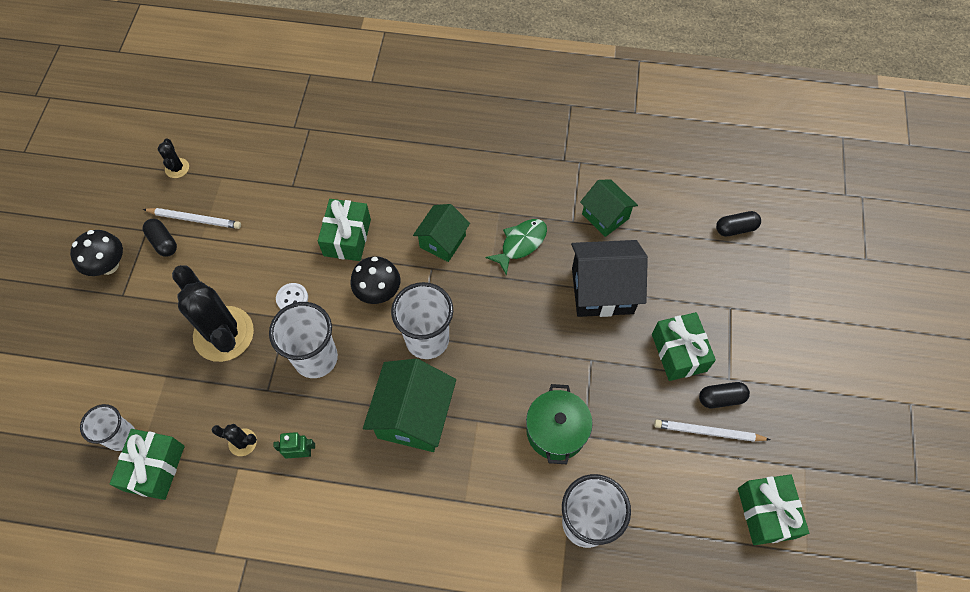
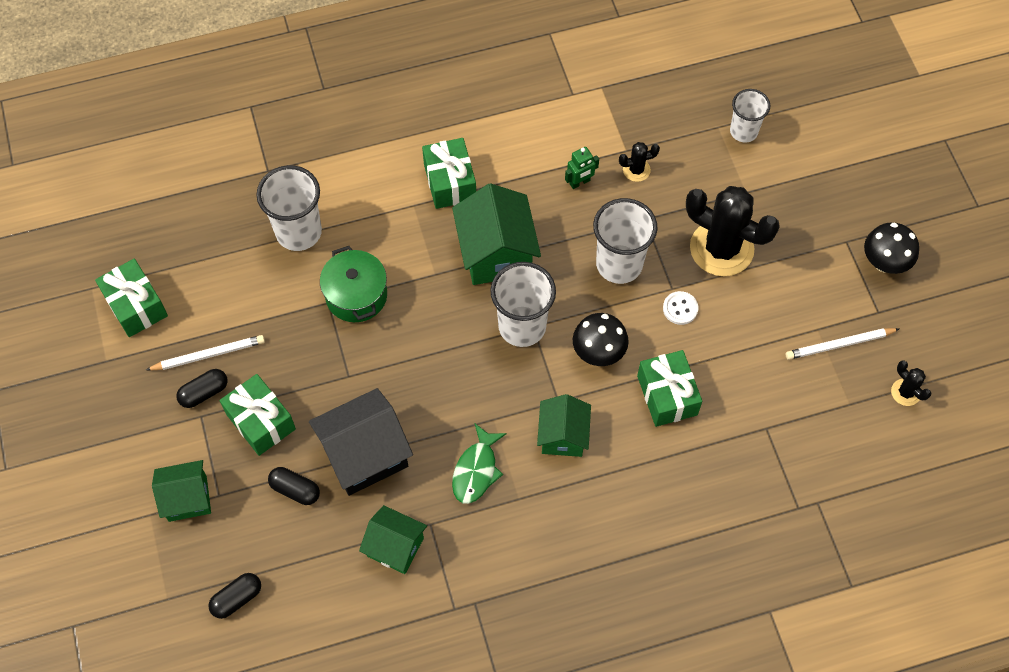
camera: 155 degrees right, 0 degrees up
green gift [109,429,185,500] -> green gift moved to [422,138,476,209]
black capsule [143,219,177,257] -> black capsule moved to [268,467,320,505]
none -> green house [152,460,211,522]

